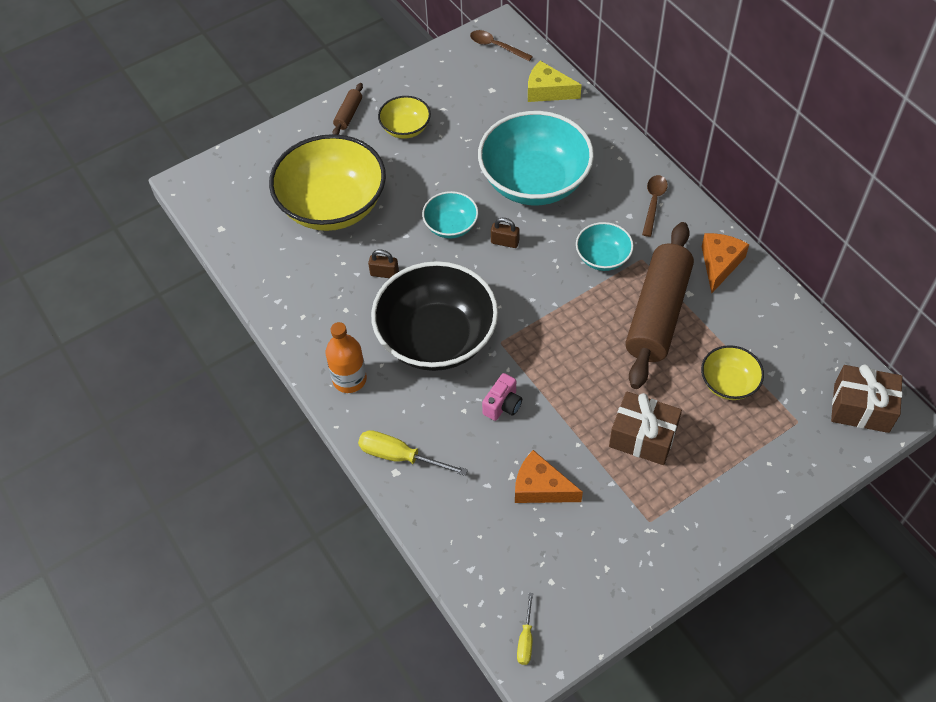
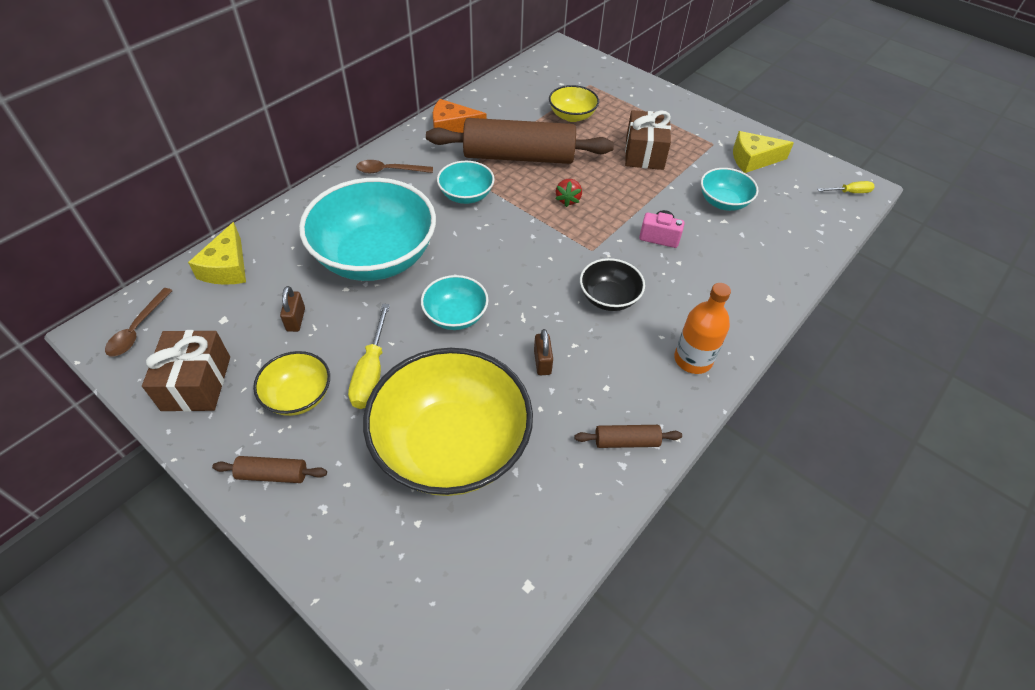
camera: 110 degrees left, 5 degrees down
yellow screwdriver [358,430,468,476] -> yellow screwdriver moved to [348,304,390,409]
black bowl [371,261,498,371] -> black bowl [580,258,645,311], size x0.48
brown padlock [491,218,520,248] -> brown padlock moved to [280,286,305,332]
orange cheese [515,450,583,503] -> turquoise bowl [701,168,758,211]
brown gift [831,364,902,433] -> brown gift moved to [142,330,230,412]
none -> red strawberry [556,179,582,207]
none -> brown rolling pin [574,425,682,448]
none -> yellow cheese [733,131,794,173]

